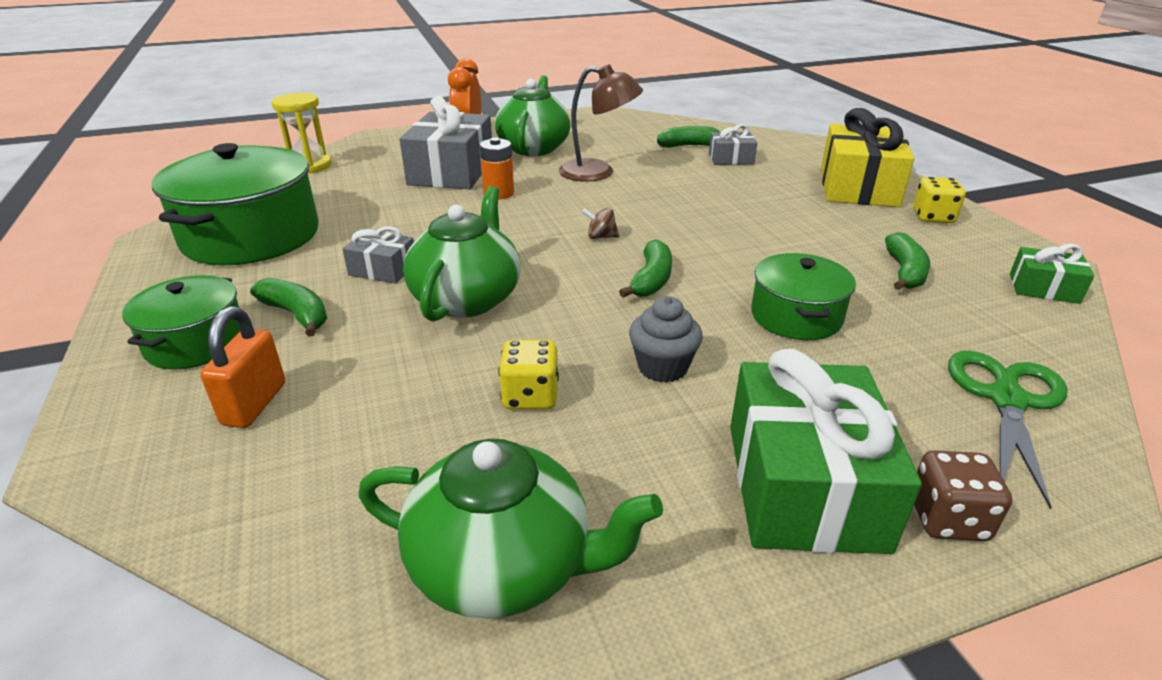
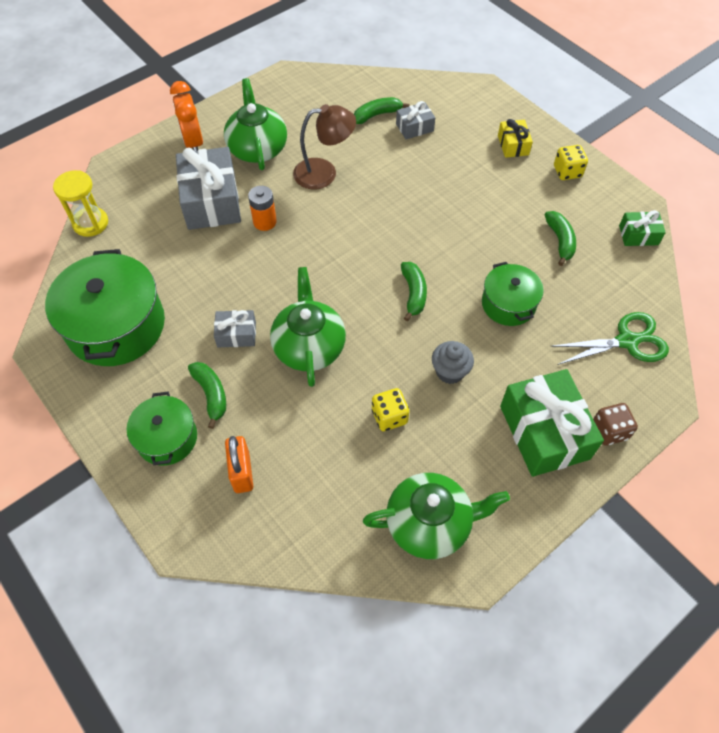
camera: 20 degrees left, 25 degrees up
green banana [250,278,327,336] -> green banana turned 45 degrees clockwise [188,362,226,429]
brown spinning top [582,207,620,239] -> none
yellow gift [821,108,914,207] -> yellow gift [498,119,533,158], size x0.50
green scissors [948,351,1068,510] -> green scissors turned 75 degrees clockwise [550,312,669,365]

